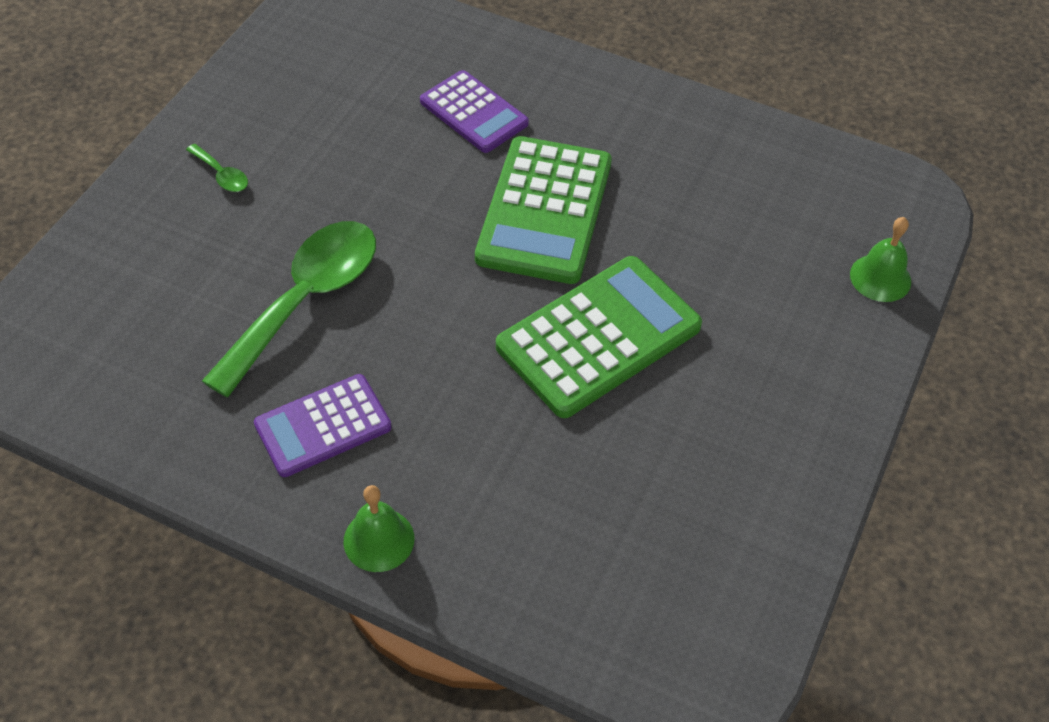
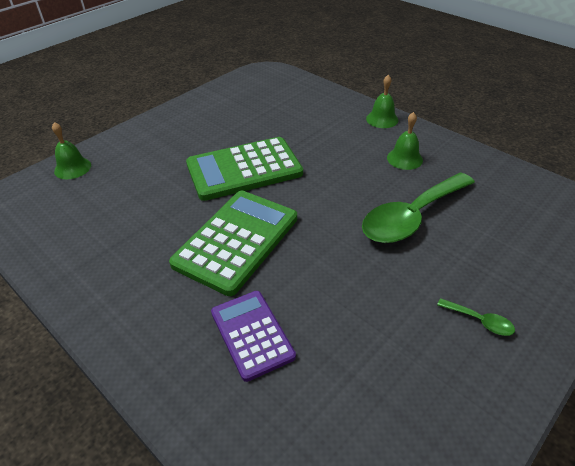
camera: 160 degrees left, 10 degrees down
green spoon [186,144,248,192] -> green spoon turned 150 degrees clockwise [437,298,515,336]
purple calculator [254,374,391,477] -> green bell [387,112,423,170]

